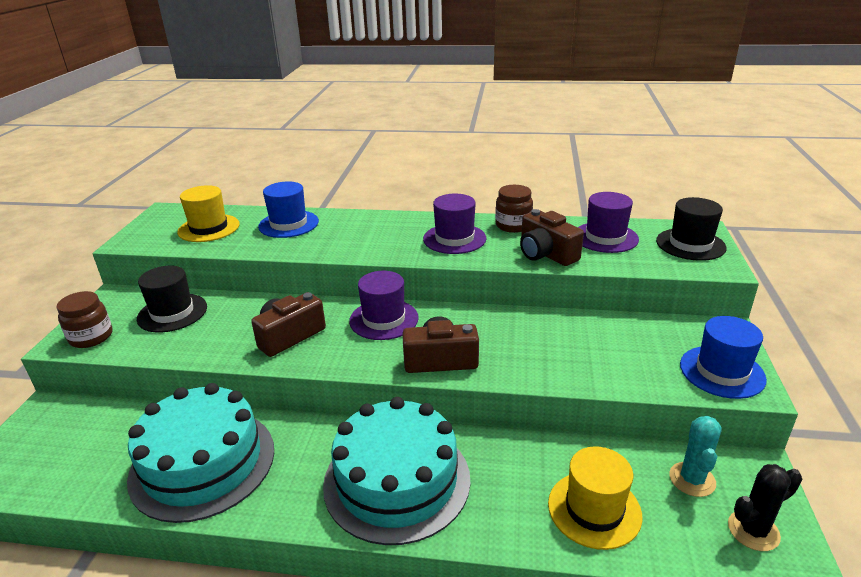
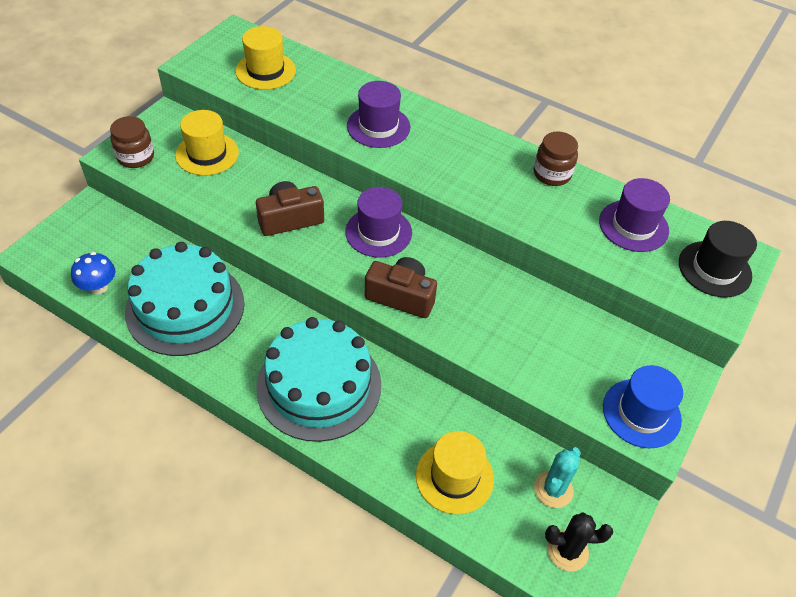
camera: 20 degrees right, 20 degrees up
black hat [137,266,207,332] -> yellow hat [175,110,239,176]
blue hat [258,181,319,238] -> none
purple hat [423,194,486,254] -> purple hat moved to [347,81,410,148]
brown camera [520,209,584,266] -> none
none -> blue mushroom [71,252,115,294]

